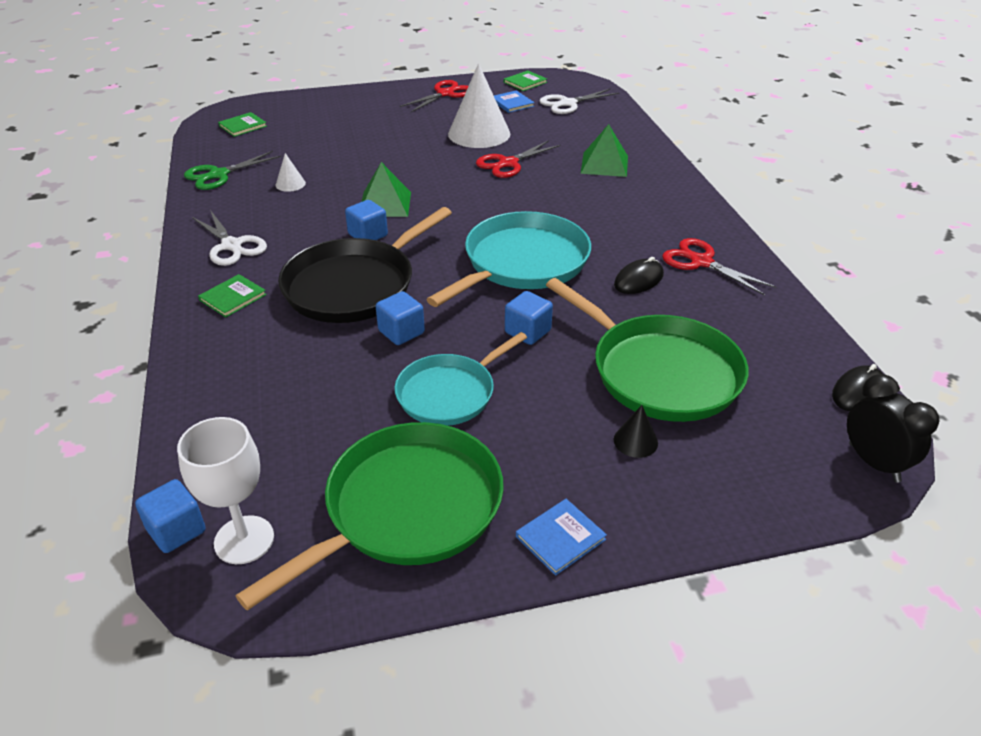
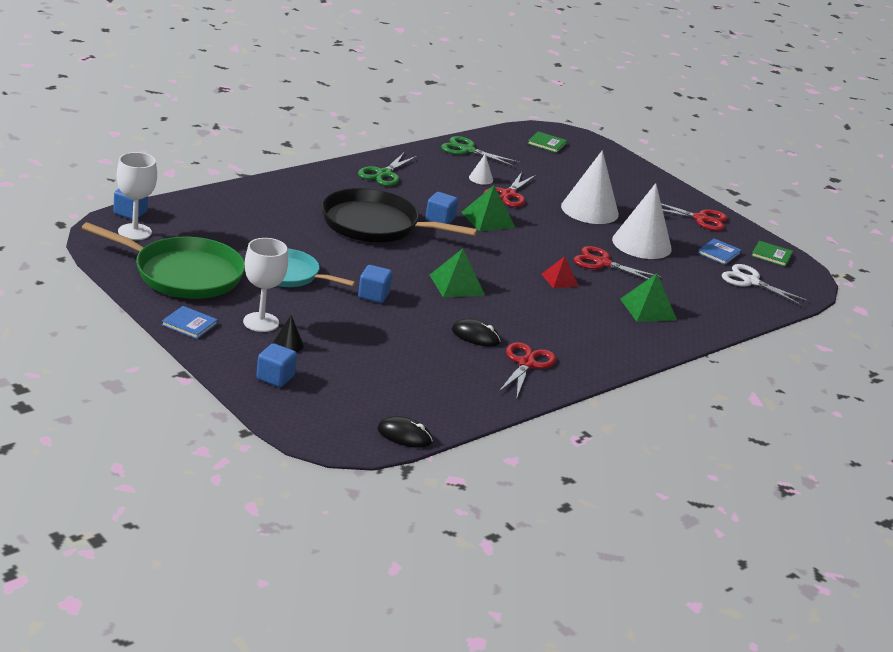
camera: 60 degrees right, 10 degrees down
white scissors [192,210,267,266] -> green scissors [358,153,417,186]
green book [198,274,267,318] -> none
blue cube [376,291,425,345] -> blue cube moved to [256,343,297,387]
turquoise pan [426,211,591,307] -> green pyramid [430,249,485,298]
green pan [546,278,749,422] -> none
black clock [847,374,939,483] -> none
none -> white goblet [243,238,288,332]
none -> red scissors [484,172,536,207]
none -> red pyramid [541,256,579,288]
none -> white cone [561,150,619,224]

